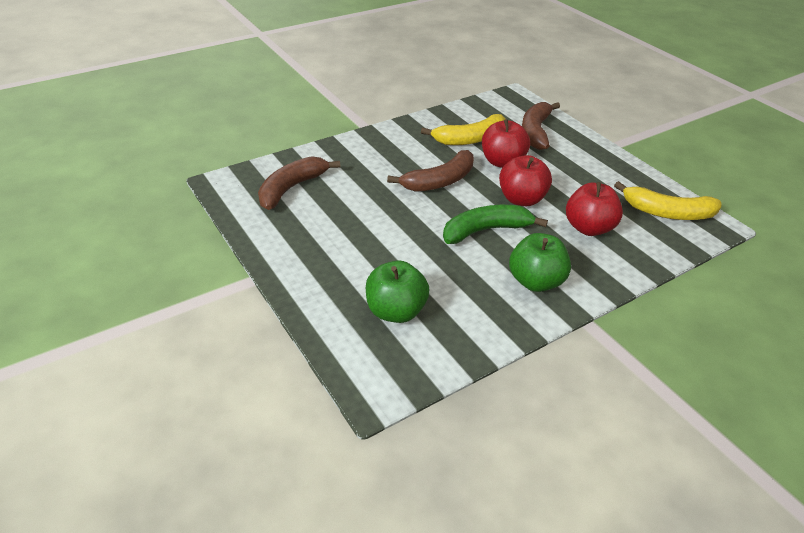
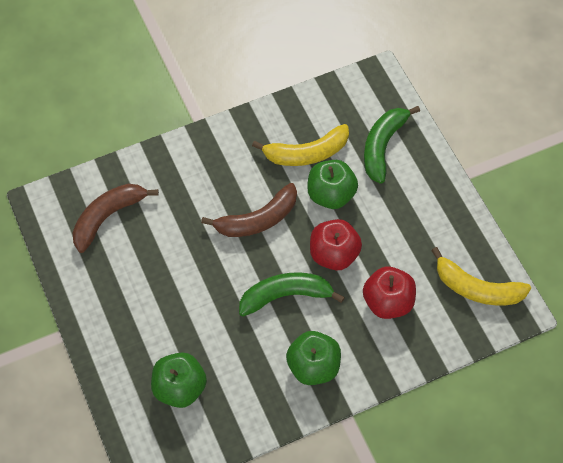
camera: 10 degrees right, 20 degrees up
red apple [482,119,530,168] -> green apple [307,160,358,209]
brown banana [522,102,560,150] -> green banana [364,106,420,184]

